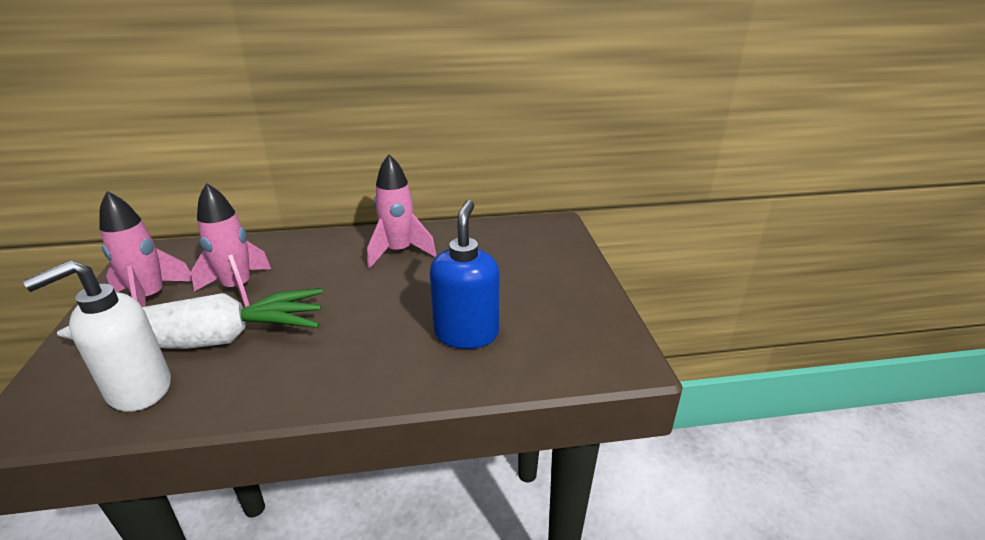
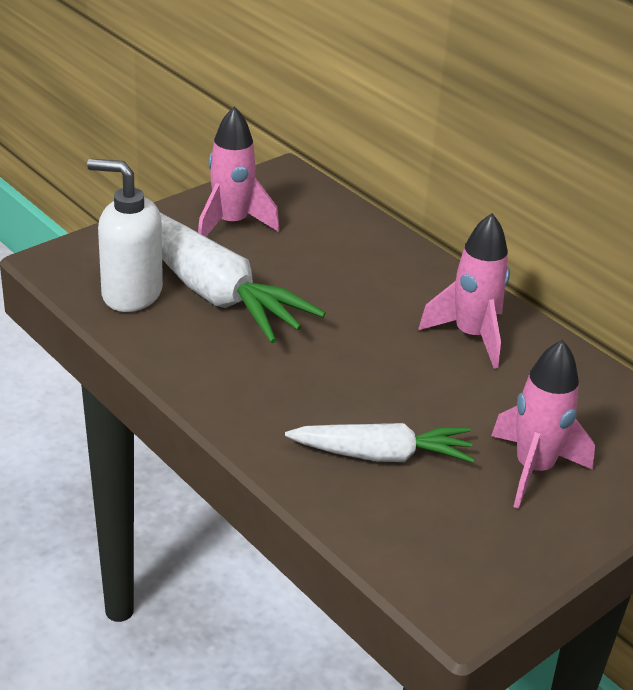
camera: 55 degrees right, 5 degrees up
pink rocket [191,183,271,307] -> pink rocket moved to [491,340,595,509]
blue soap dispenser [430,200,499,349] -> white carrot [285,423,475,463]

